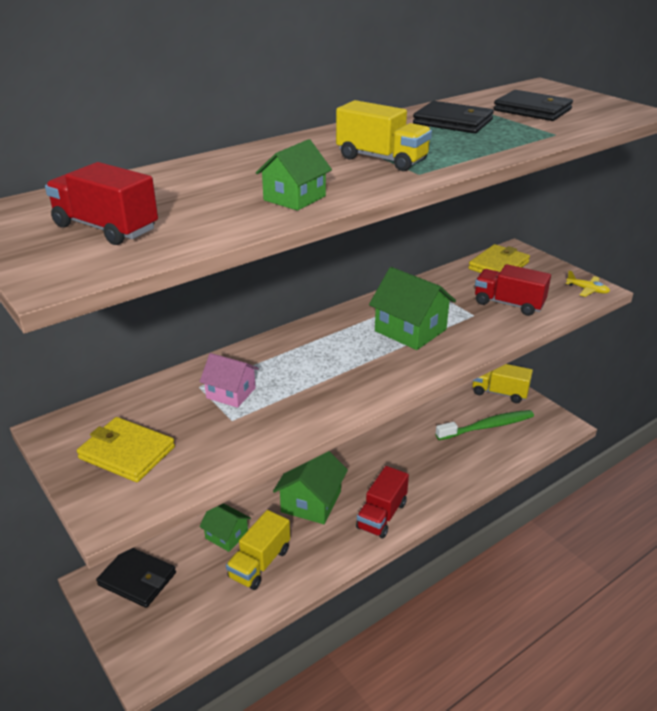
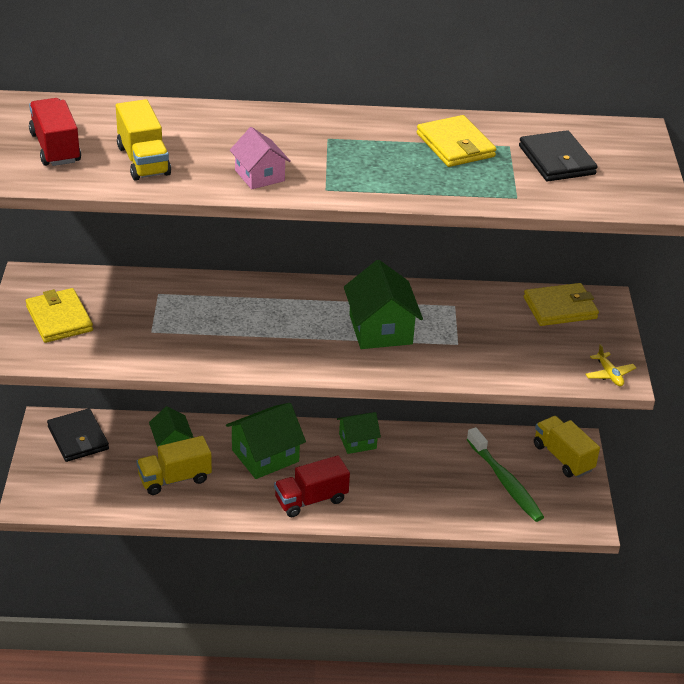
camera: 35 degrees right, 5 degrees up
pink house [199,353,259,408] -> pink house moved to [230,127,291,189]
green house [256,139,332,211] -> green house moved to [337,412,381,454]
yellow truck [336,100,432,171] -> yellow truck moved to [116,99,171,181]
black wallet [413,101,494,133] -> yellow wallet [417,115,496,167]
green toothbrush [436,410,534,440] -> green toothbrush turned 45 degrees clockwise [466,427,544,522]
red truck [475,264,551,316] -> none

